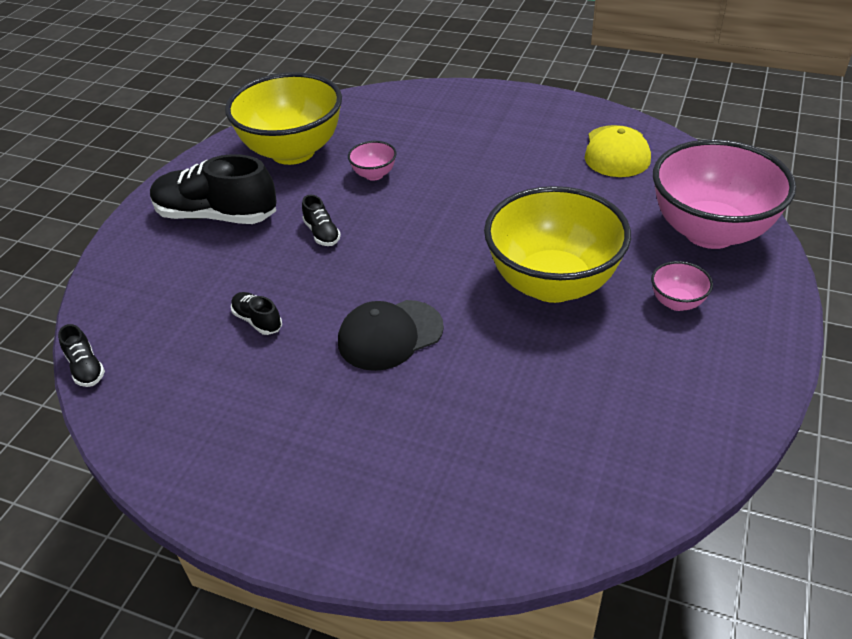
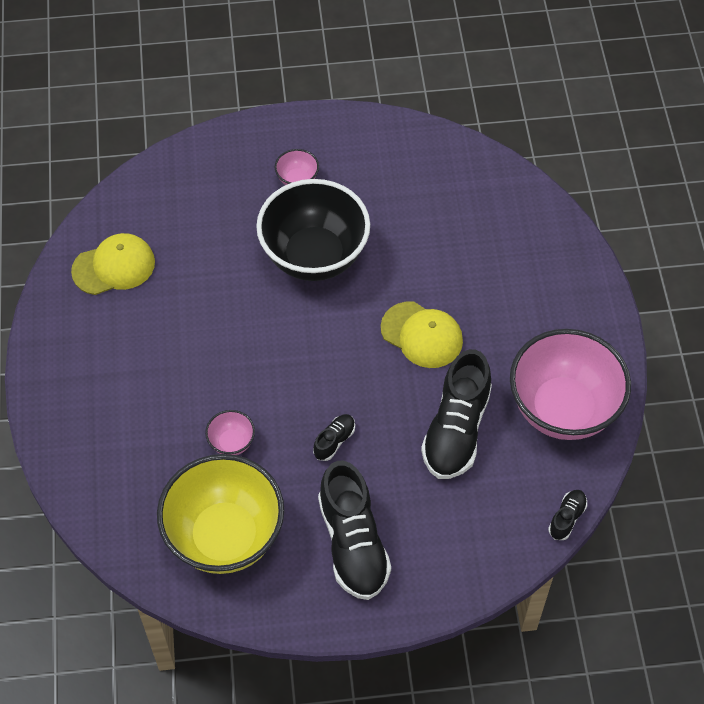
camera: 120 degrees left, 15 degrees up
black shoe [231,292,282,335] -> black shoe [421,349,492,479], size x2.22
black cap [338,300,444,371] -> yellow cap [381,301,463,368]
yellow bowl [484,186,631,303] -> black bowl [256,179,370,281]
pink bowl [653,139,796,249] -> pink bowl moved to [510,329,631,440]

